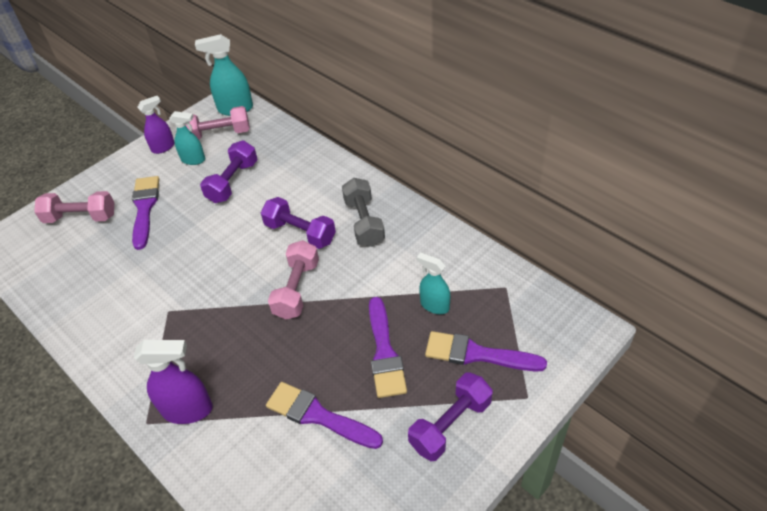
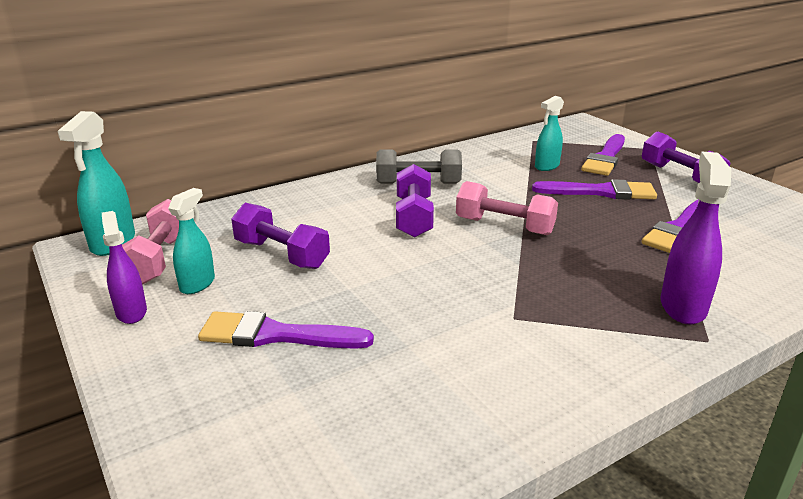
camera: 80 degrees left, 20 degrees down
pink dumbbell [34,191,114,223] -> none
purple dumbbell [261,197,336,249] -> purple dumbbell turned 45 degrees counterclockwise [396,164,434,238]

